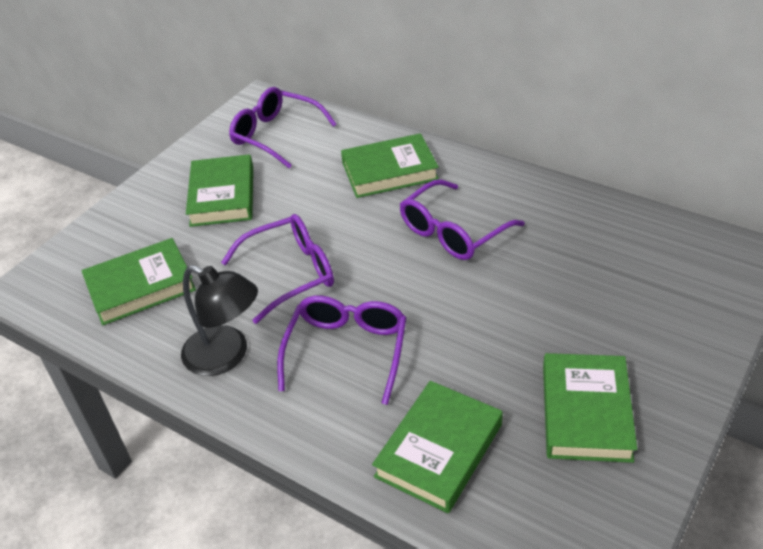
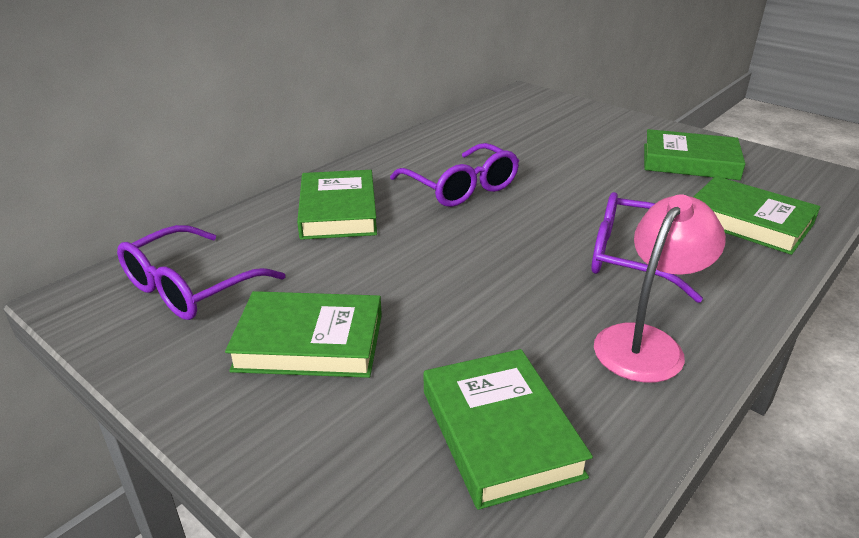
camera: 85 degrees left, 10 degrees down
black lamp [181,265,258,376] -> pink lamp [594,194,726,383]
purple glasses [221,214,334,324] -> none

